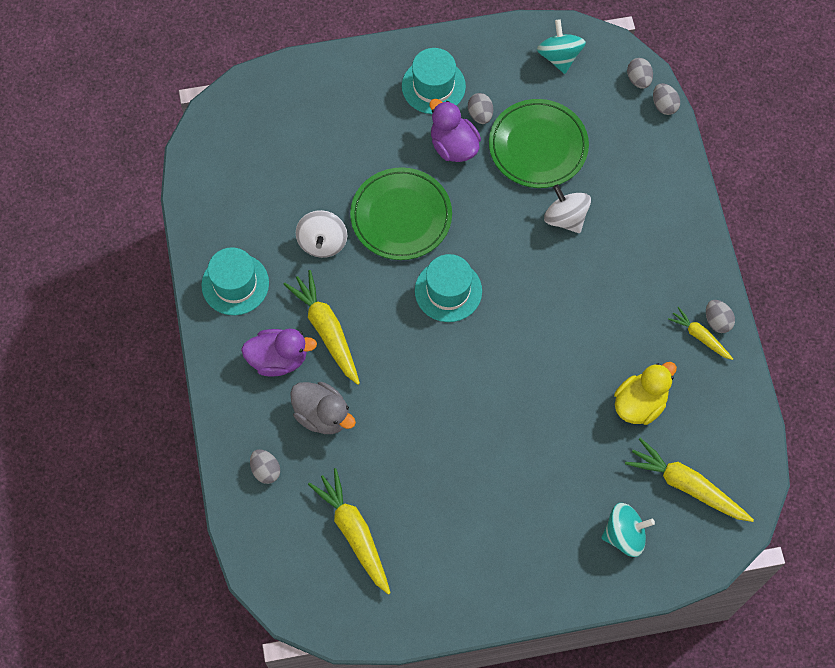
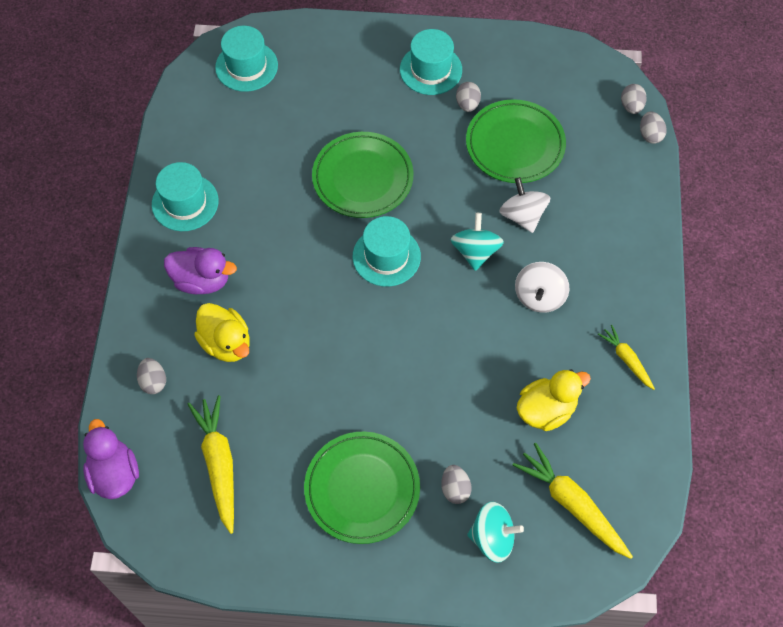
camera: 15 degrees right, 5 degrees down
yellow carrot [283,270,360,385] -> none
grey duck [290,382,356,434] -> yellow duck [194,303,250,362]
white spinning top [296,210,347,258] -> white spinning top moved to [515,262,569,313]
purple duck [430,99,481,162] -> purple duck moved to [83,419,139,499]
turquoise spinning top [537,19,586,74] -> turquoise spinning top moved to [450,213,504,271]
grey egg [706,300,735,333] -> grey egg moved to [441,465,471,504]
none -> turquoise hat [215,26,278,92]
none -> green plate [304,431,420,544]

